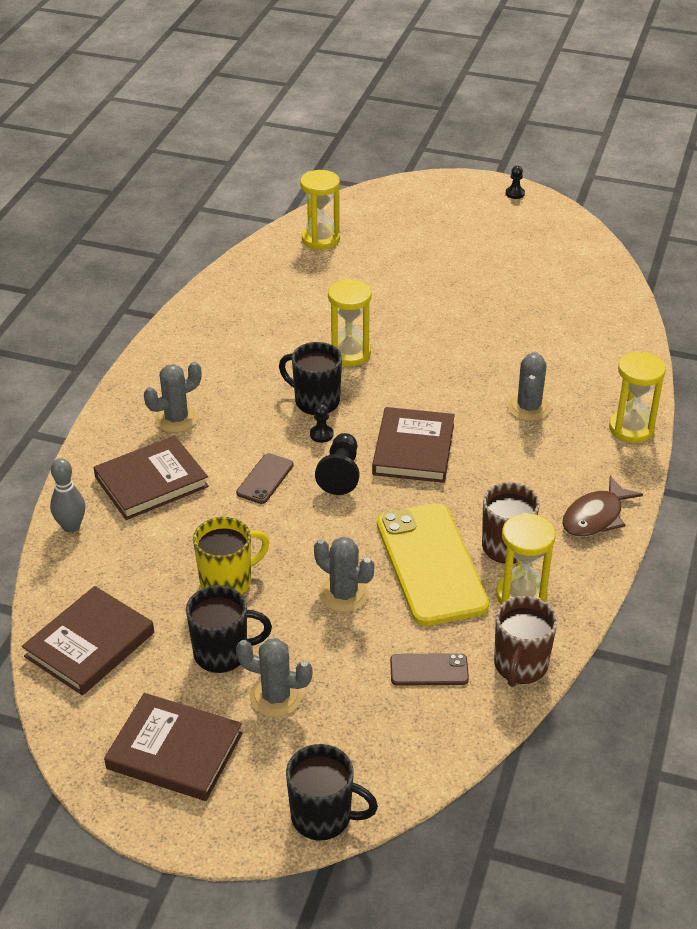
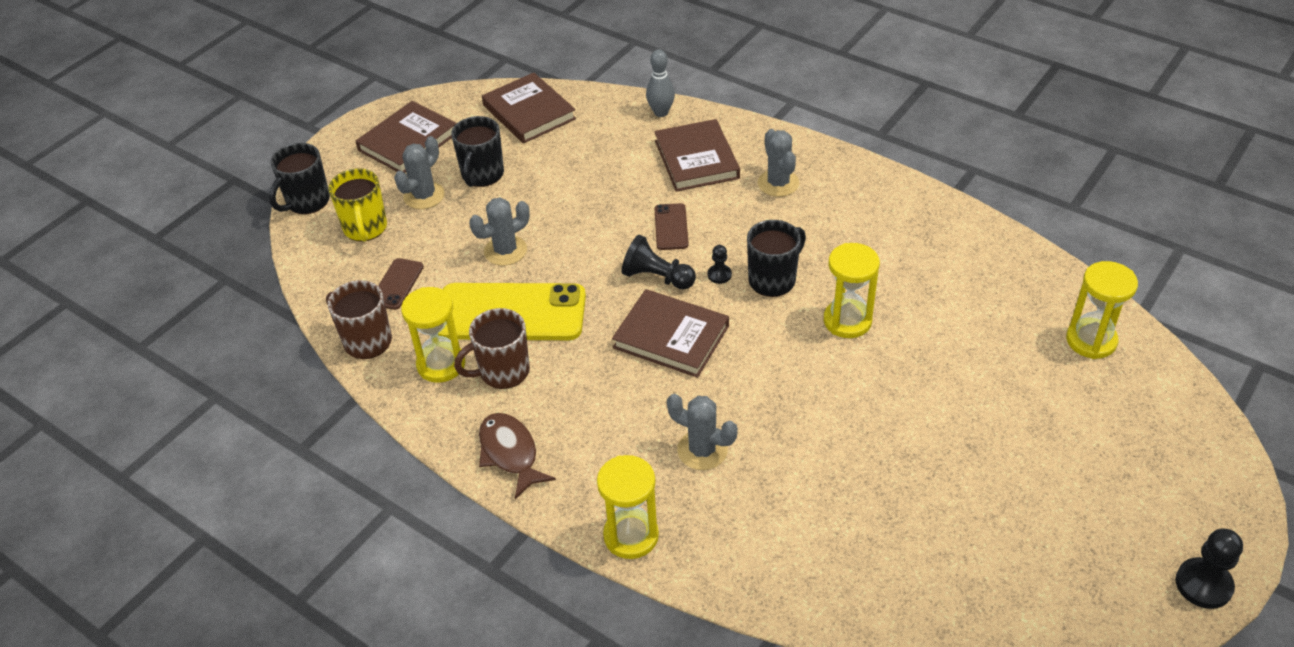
camera: 110 degrees right, 5 degrees up
yellow mug [193,517,269,595] -> yellow mug moved to [328,168,387,242]
brown phone [236,453,294,504] -> brown phone turned 45 degrees clockwise [654,203,689,250]
black pawn [506,166,525,199] -> black pawn [1175,529,1243,609], size x1.78

